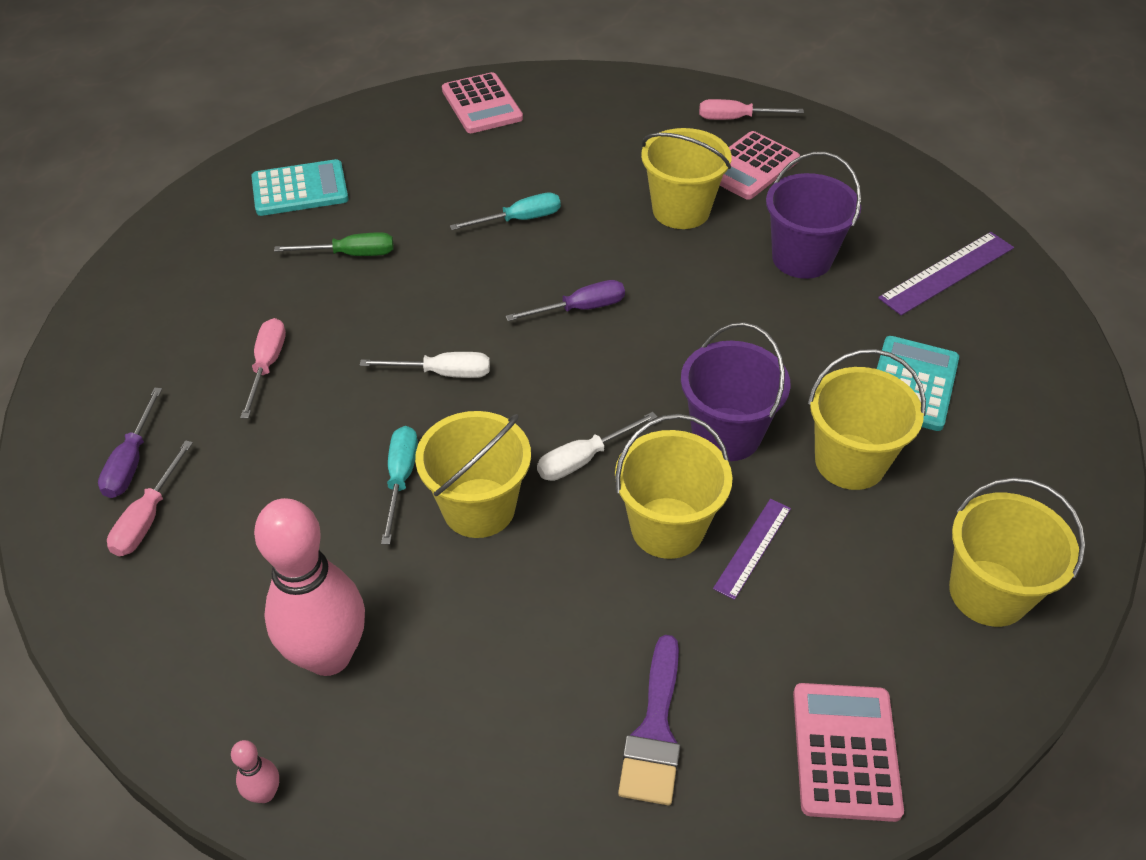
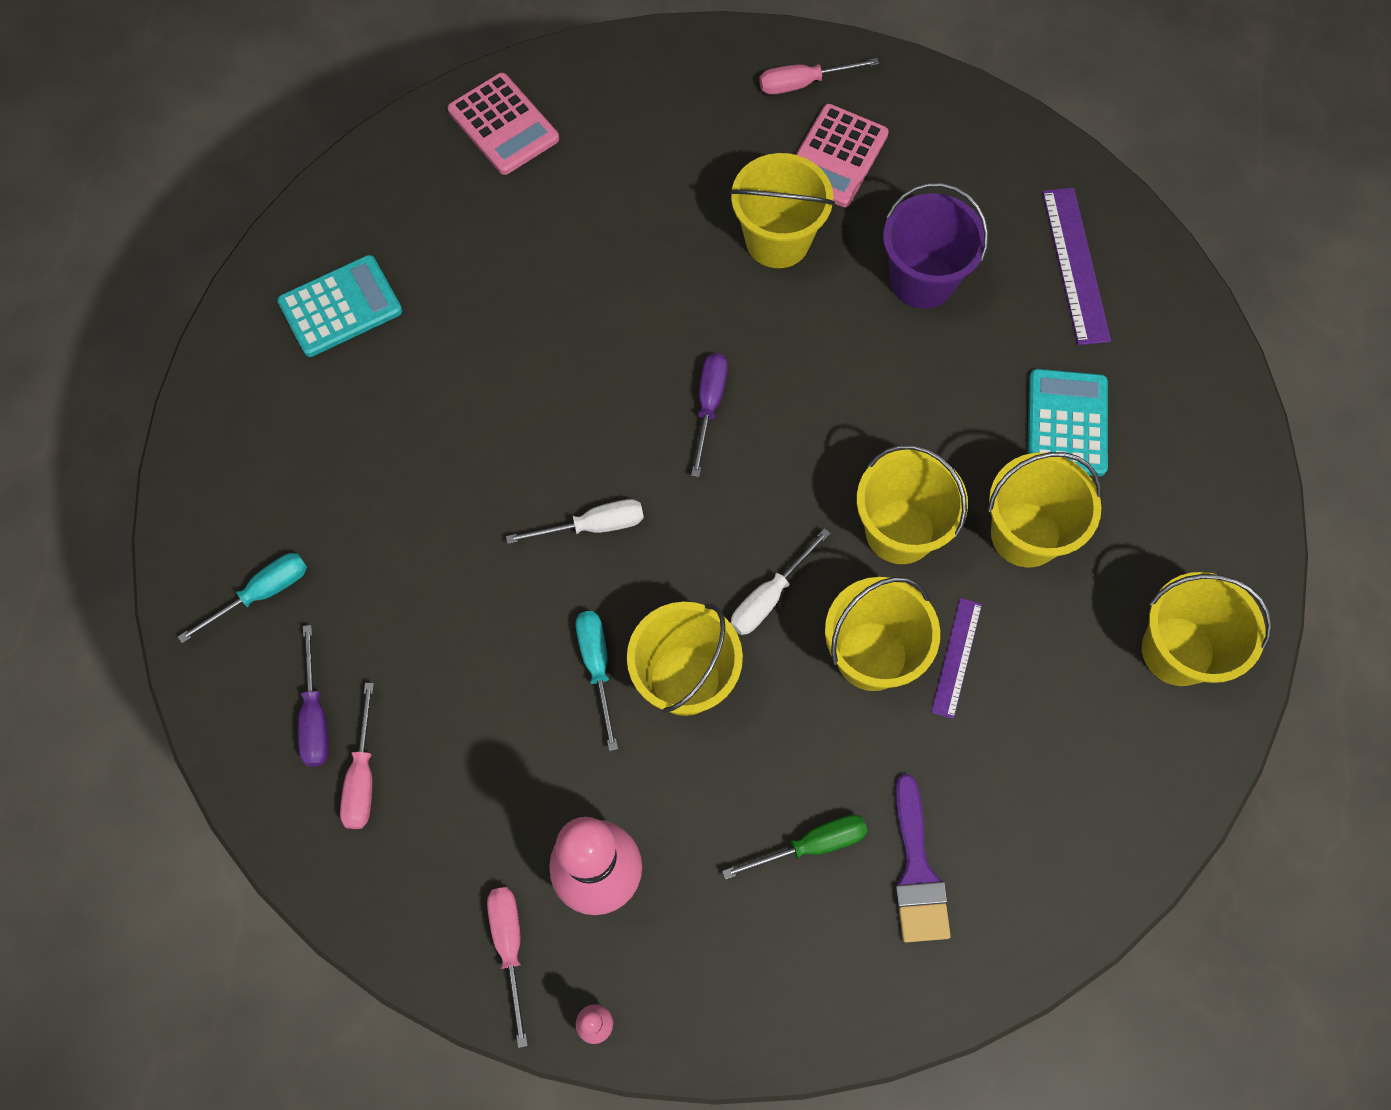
camera: 15 degrees left, 20 degrees up
pink screwdriver [240,318,286,419] -> pink screwdriver moved to [487,887,528,1048]
green screwdriver [274,232,394,256] -> green screwdriver moved to [722,815,868,880]
turquoise screwdriver [450,193,561,230] -> turquoise screwdriver moved to [178,553,307,643]
purple screwdriver [506,280,625,321] -> purple screwdriver turned 45 degrees counterclockwise [691,353,728,477]
purple bucket [681,322,790,461] -> yellow bucket [857,445,968,564]
pink calculator [793,683,904,822] -> none
purple ruler [878,232,1014,316] -> purple ruler turned 45 degrees counterclockwise [1042,188,1111,345]

